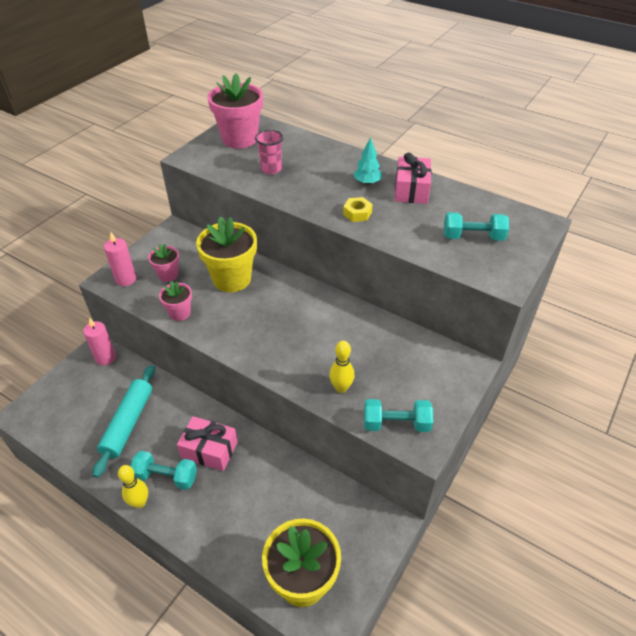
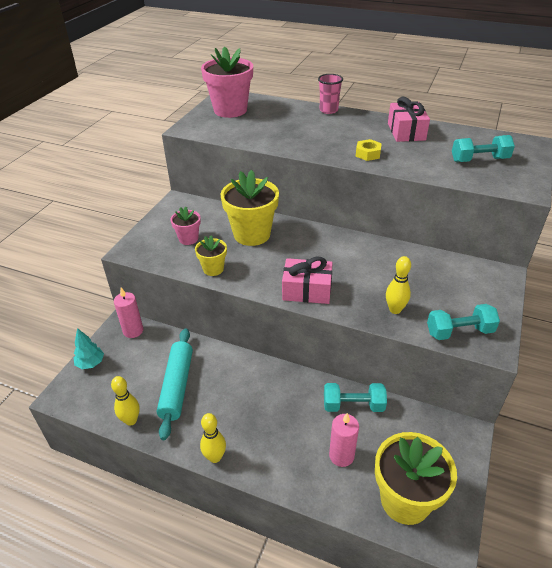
camera: 10 degrees left, 5 degrees down
pink candle [104,232,136,286] -> pink candle moved to [329,413,359,467]
turquoise dumbbell [131,451,197,490] -> turquoise dumbbell moved to [324,383,387,412]
pink flower pot [159,281,192,321] -> yellow flower pot [195,236,227,276]
pink gift [177,416,238,471] -> pink gift moved to [282,257,333,304]
pink cup [255,130,283,175] -> pink cup moved to [318,74,343,114]
turquoise tree [353,137,382,185] -> turquoise tree moved to [74,328,104,369]
none -> yellow bowling pin [111,376,140,426]

